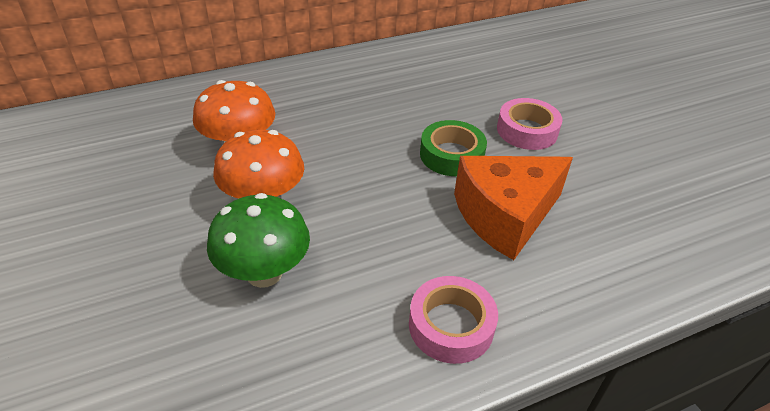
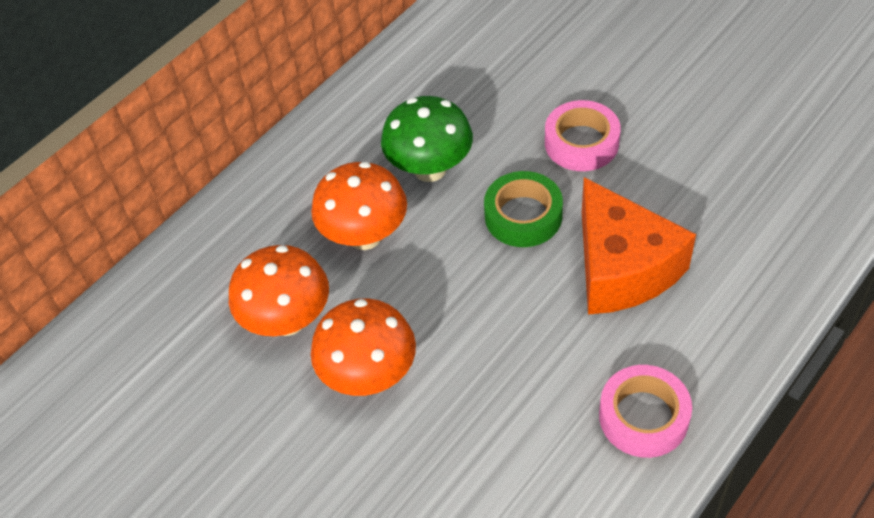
camera: 20 degrees left, 10 degrees up
green mushroom [207,193,310,288] -> green mushroom moved to [381,96,473,182]
orange cheese [454,156,573,260] -> orange cheese turned 60 degrees counterclockwise [582,177,696,314]
none -> orange mushroom [311,162,407,250]

